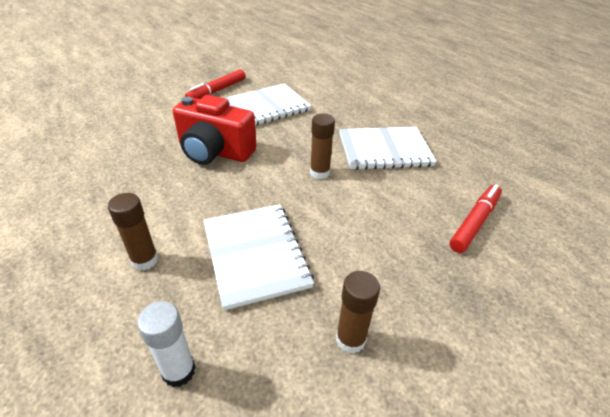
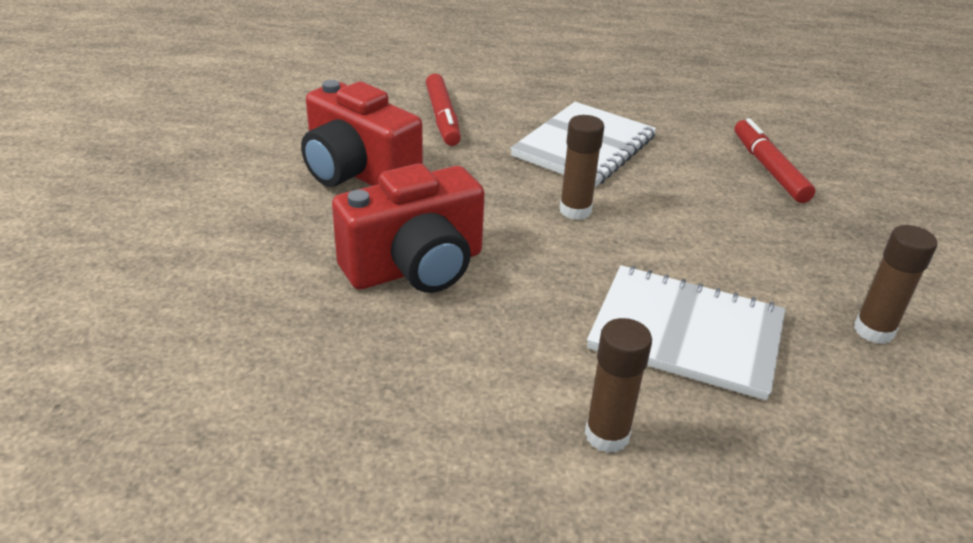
camera: 50 degrees left, 5 degrees down
white glue stick [137,301,196,387] -> none
red marker [185,69,246,99] -> red marker moved to [426,73,461,146]
white notebook [226,84,311,125] -> red camera [301,80,423,187]

